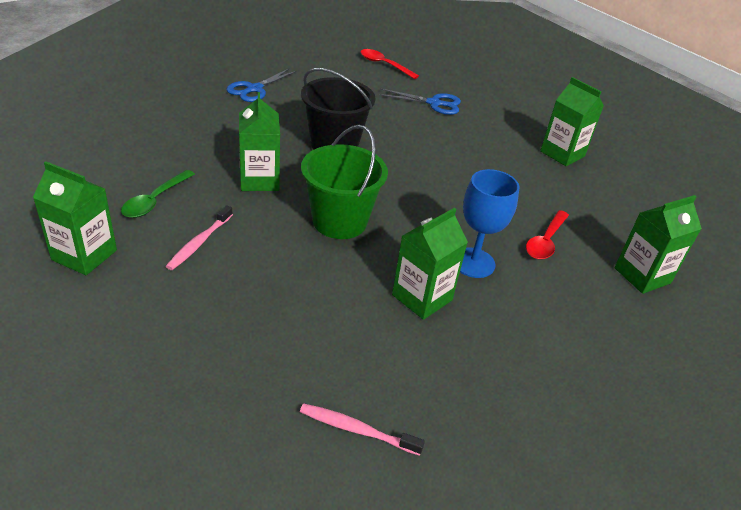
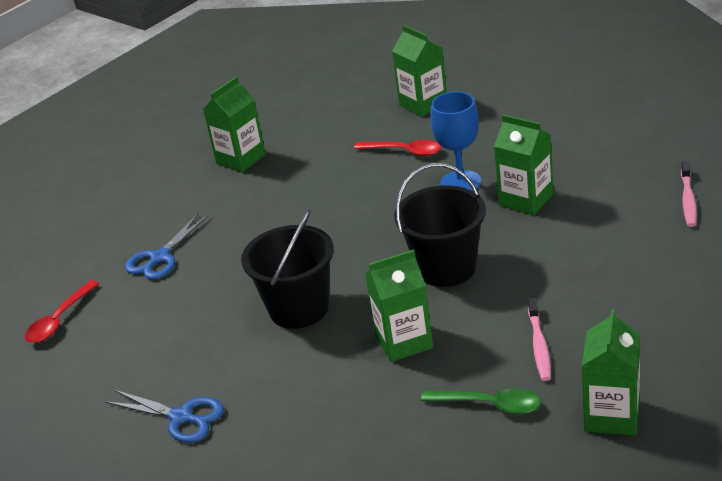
camera: 90 degrees left, 5 degrees down
pink toothbrush [166,205,233,270] -> pink toothbrush turned 75 degrees clockwise [528,298,551,381]
green bucket [301,125,388,239] -> black bucket [394,163,486,287]
blue scissors [379,89,461,115] -> blue scissors turned 150 degrees counterclockwise [125,214,209,279]

